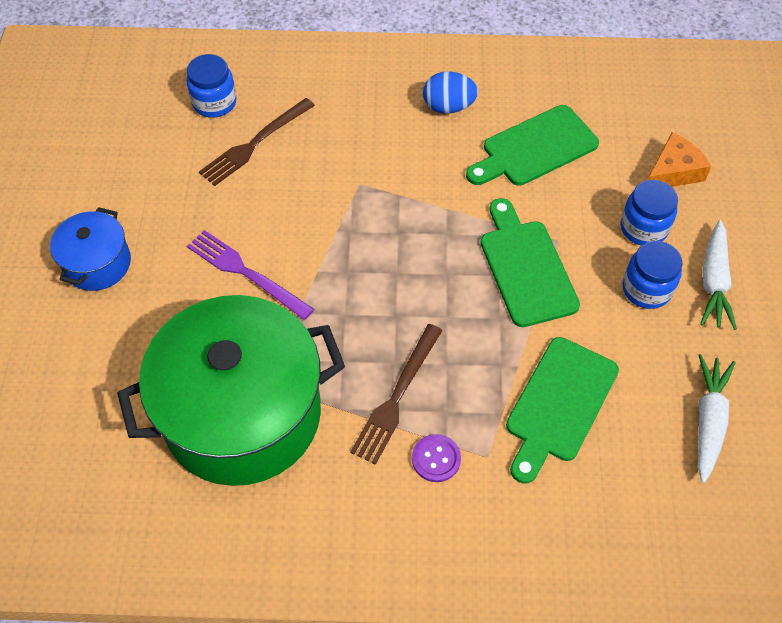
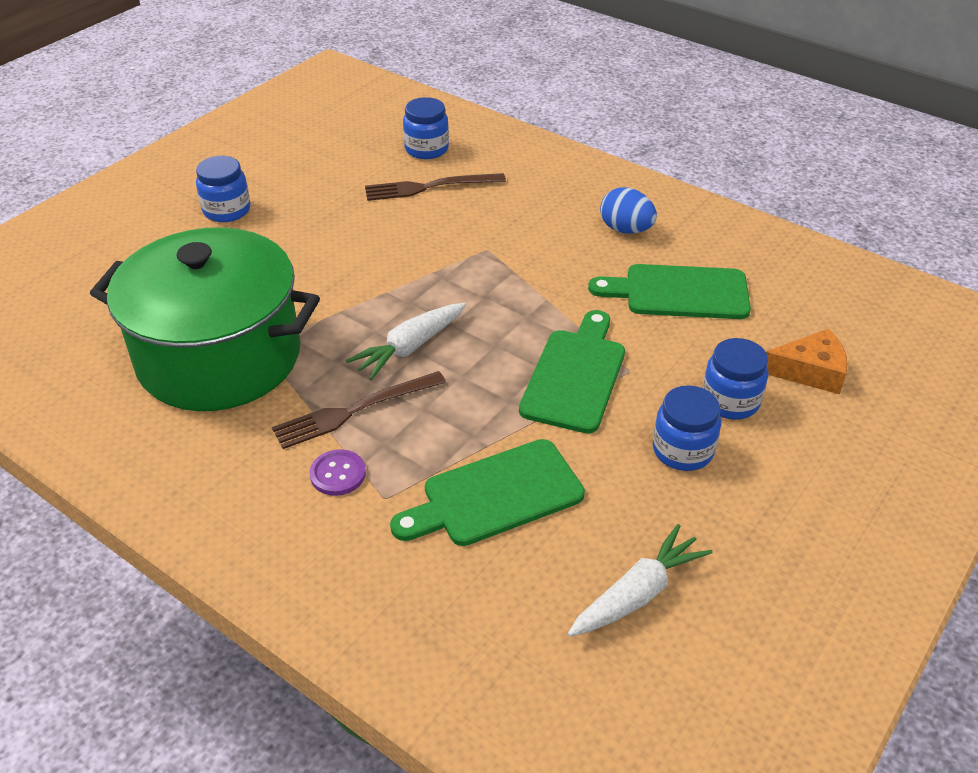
camera: 35 degrees right, 15 degrees down
blue pot [50,207,131,291] -> blue jar [196,156,250,222]
purple fork [187,230,314,320] -> none
white carrot [700,220,737,330] -> white carrot moved to [346,303,466,380]

